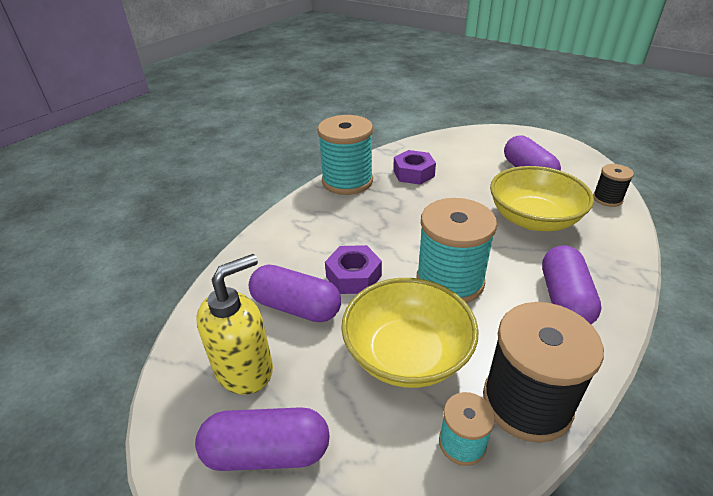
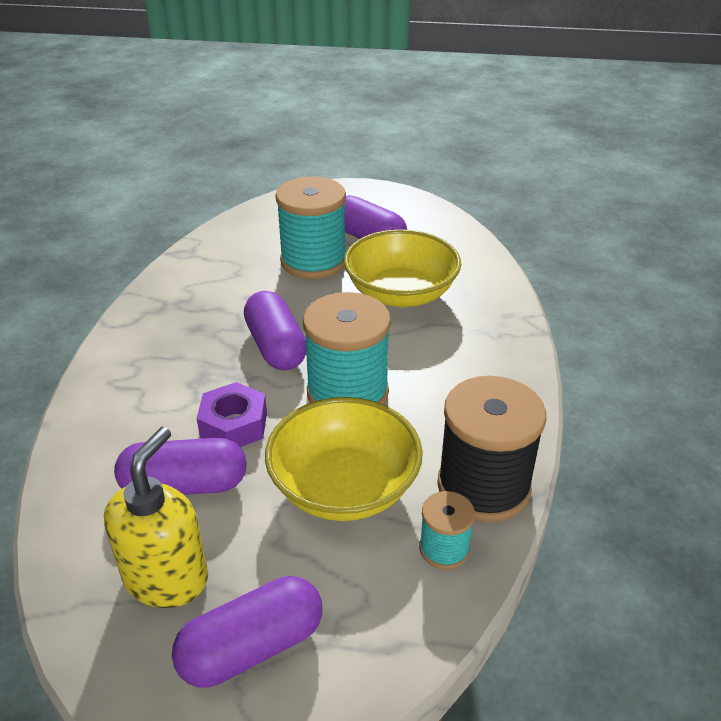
camera: 30 degrees left, 0 degrees up
turquoise spool [317,115,373,195] -> turquoise spool moved to [275,176,346,279]
purple nut [393,150,436,185] -> none
purple capsule [542,245,602,324] -> purple capsule moved to [244,291,306,370]
black spool [593,164,634,207] -> none

